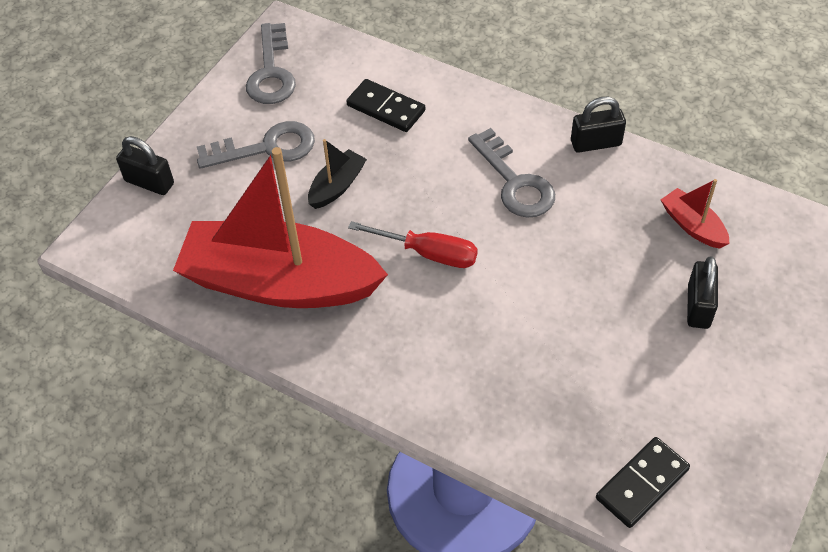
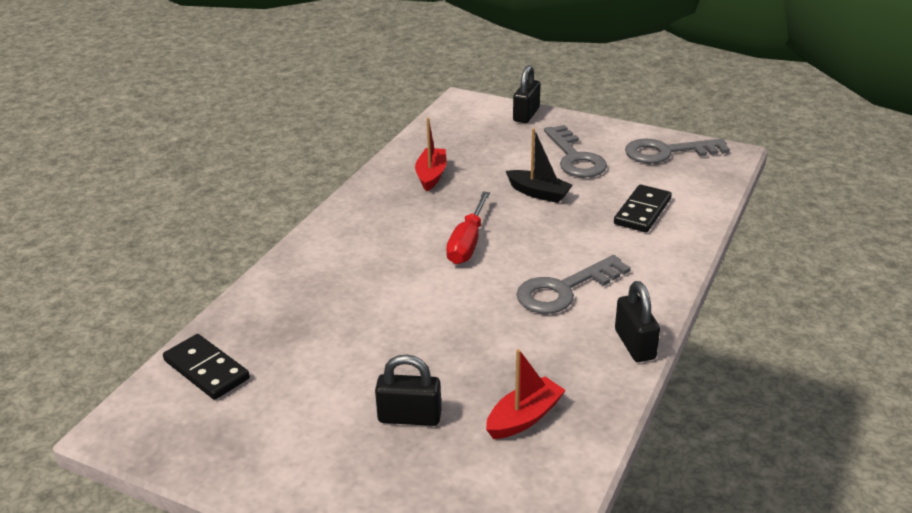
camera: 85 degrees right, 20 degrees down
red boat [173,147,388,308] -> red boat [415,118,447,191], size x0.40

